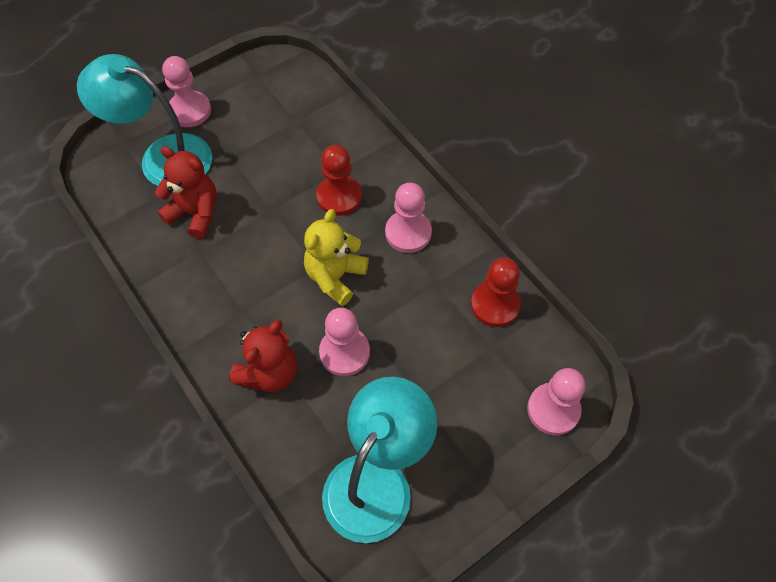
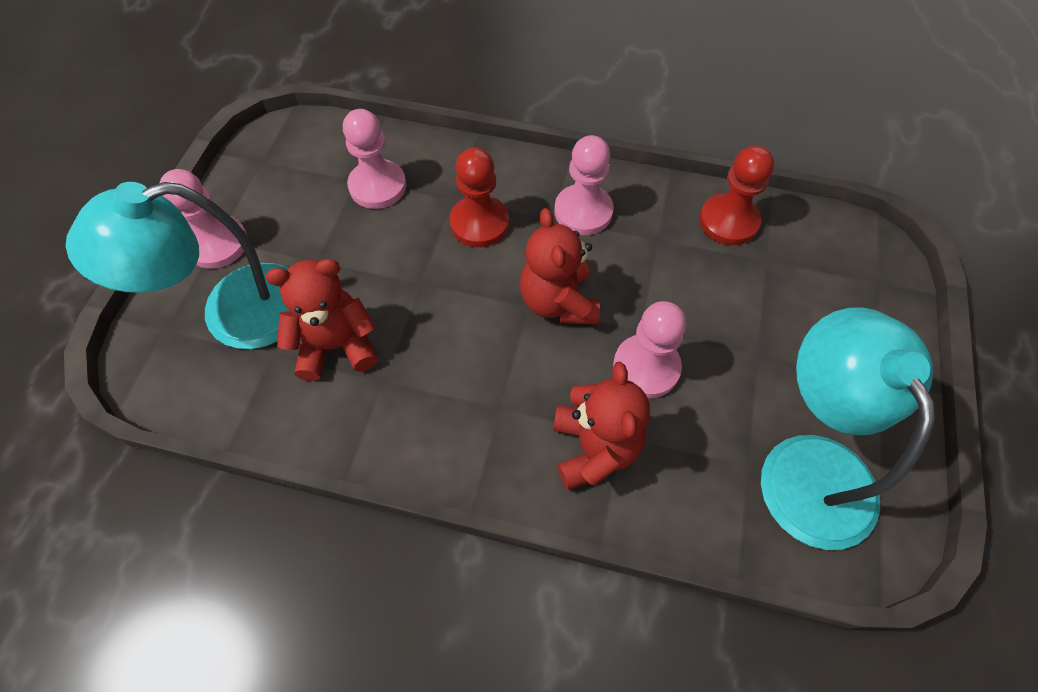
camera: 40 degrees left, 0 degrees up
yellow teddy bear [304,209,369,306] -> red teddy bear [520,208,600,324]
pink pawn [527,368,585,435] -> pink pawn moved to [343,109,406,209]

